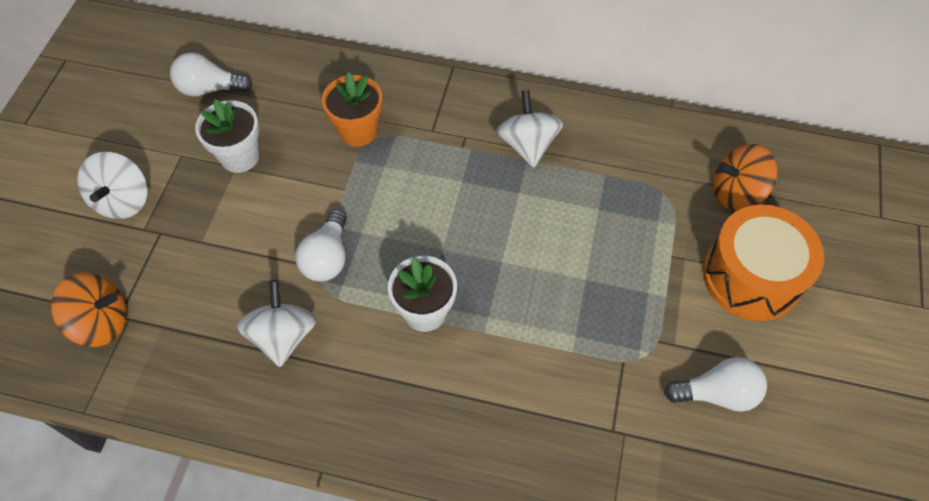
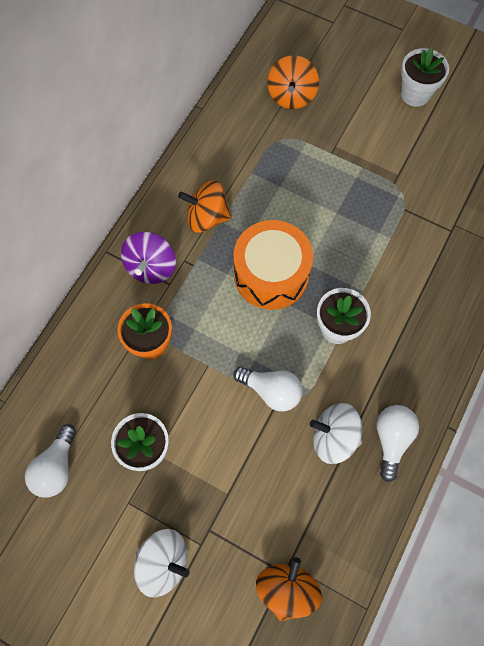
camera: 75 degrees left, 10 degrees up
white spinning top [496,90,563,168] -> orange spinning top [178,180,232,233]
white light bulb [664,357,767,412] -> white light bulb moved to [377,405,419,482]
orange drum [703,205,824,321] -> orange drum moved to [234,220,313,310]
none -> purple spinning top [121,232,176,284]
none -> white flower pot [401,48,449,107]

